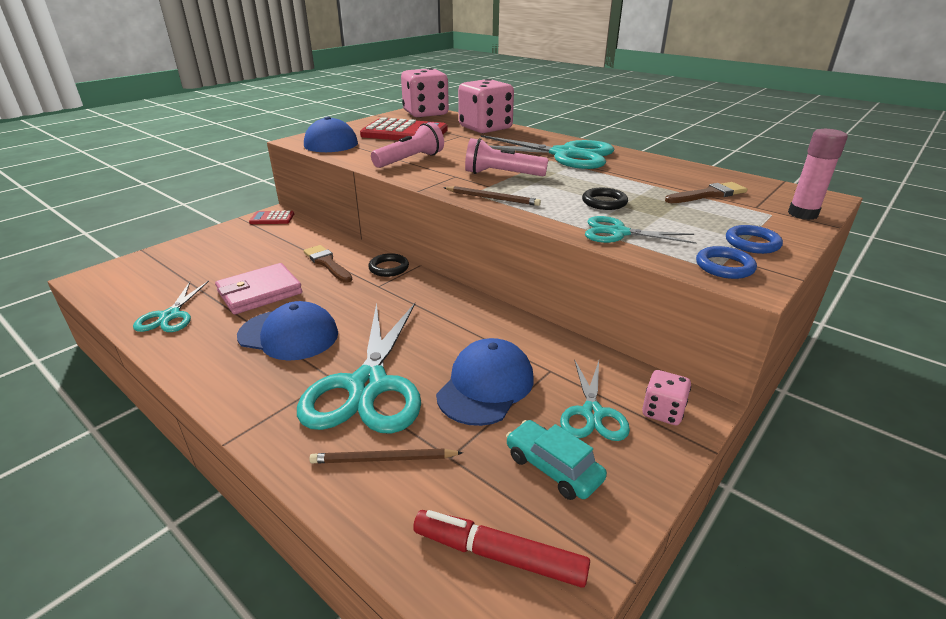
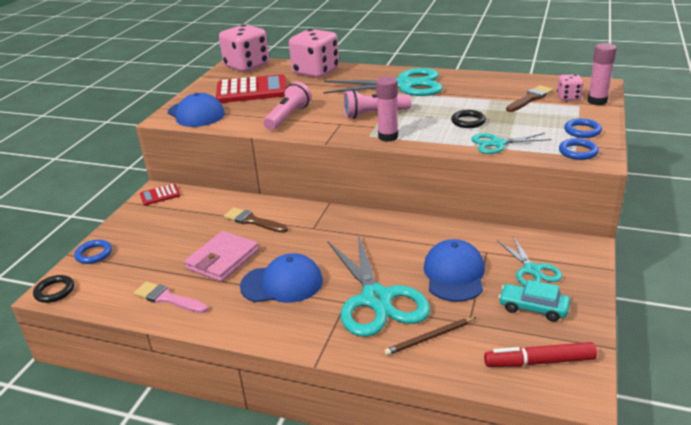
camera: 20 degrees left, 0 degrees up
turquoise scissors [133,281,209,332] -> pink brush [134,282,208,313]
black ring [368,253,409,277] -> black ring moved to [33,275,74,303]
brown pencil [443,186,541,206] -> pink glue stick [376,76,398,142]
pink dice [642,370,691,425] -> pink dice moved to [557,74,583,101]
none -> blue ring [74,240,112,264]

